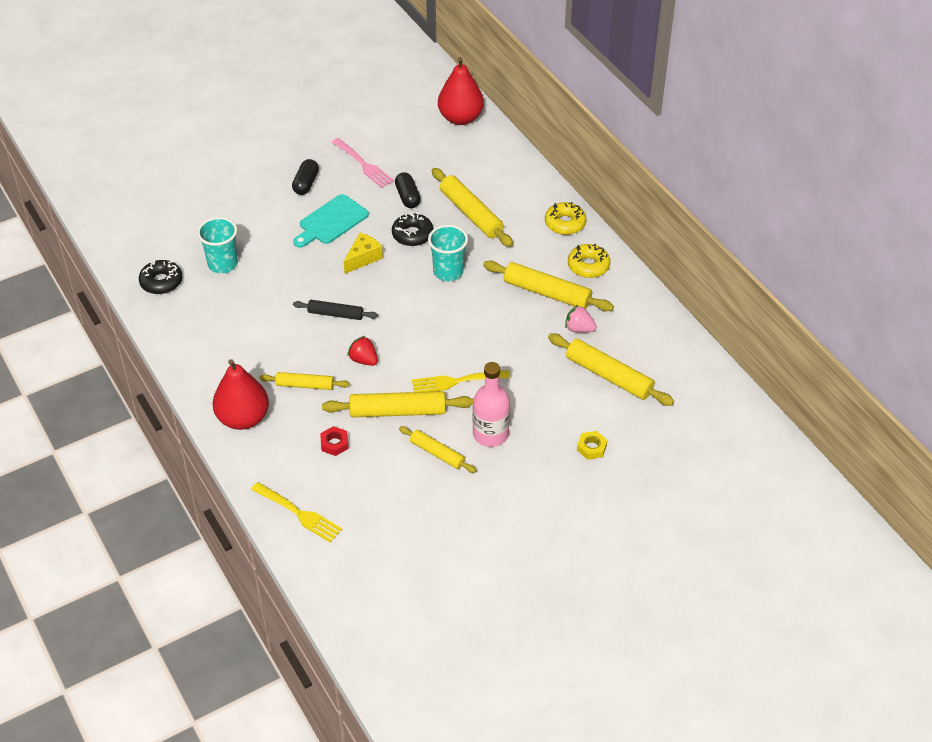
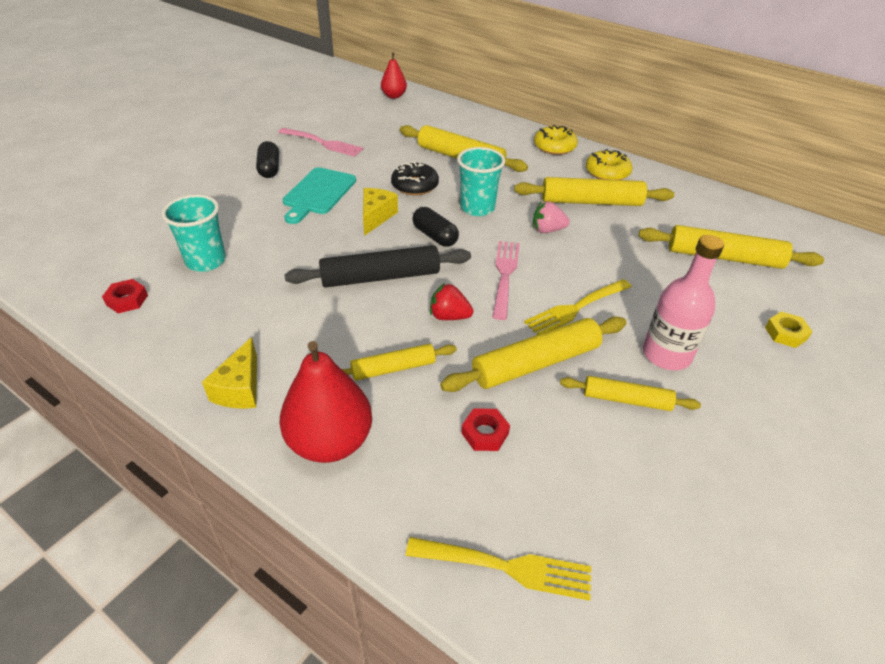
camera: 25 degrees left, 5 degrees down
black donut [139,260,183,294] -> red nut [102,279,148,313]
black rolling pin [293,300,378,320] -> black rolling pin [285,245,471,288], size x1.63
black capsule [395,172,421,208] -> black capsule moved to [412,207,459,247]
red pear [438,57,484,125] -> red pear [381,52,407,99], size x0.57
pink strawberry [565,305,597,333] -> pink strawberry moved to [533,201,570,233]
none -> yellow cheese [202,337,257,409]
none -> pink fork [492,241,520,320]

